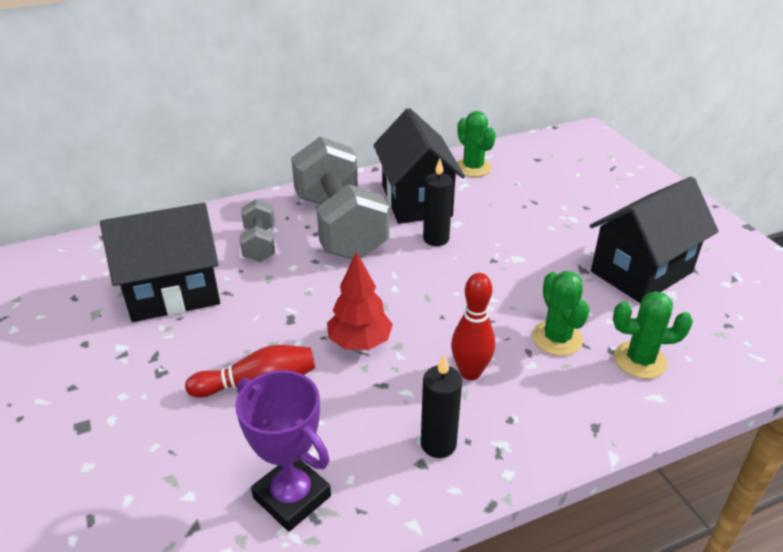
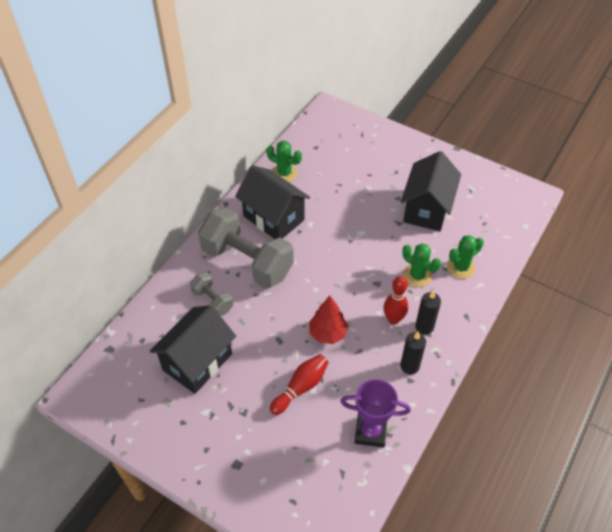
camera: 35 degrees left, 15 degrees up
black candle [423,159,453,246] -> black candle moved to [415,290,441,335]

